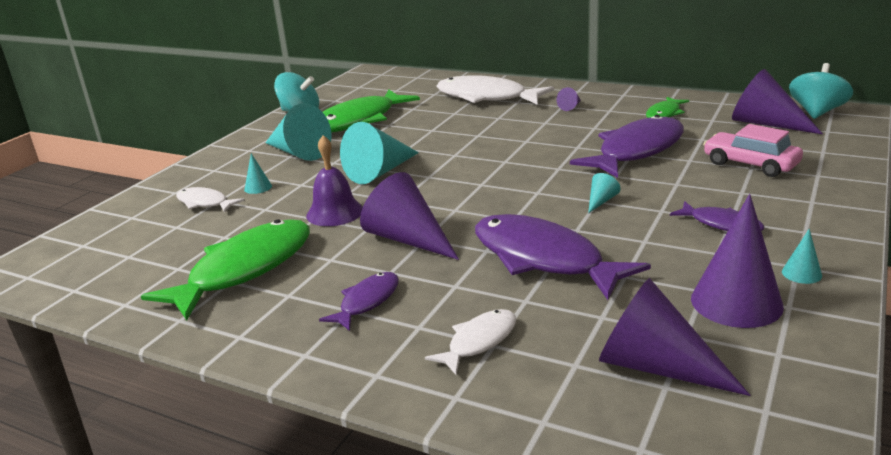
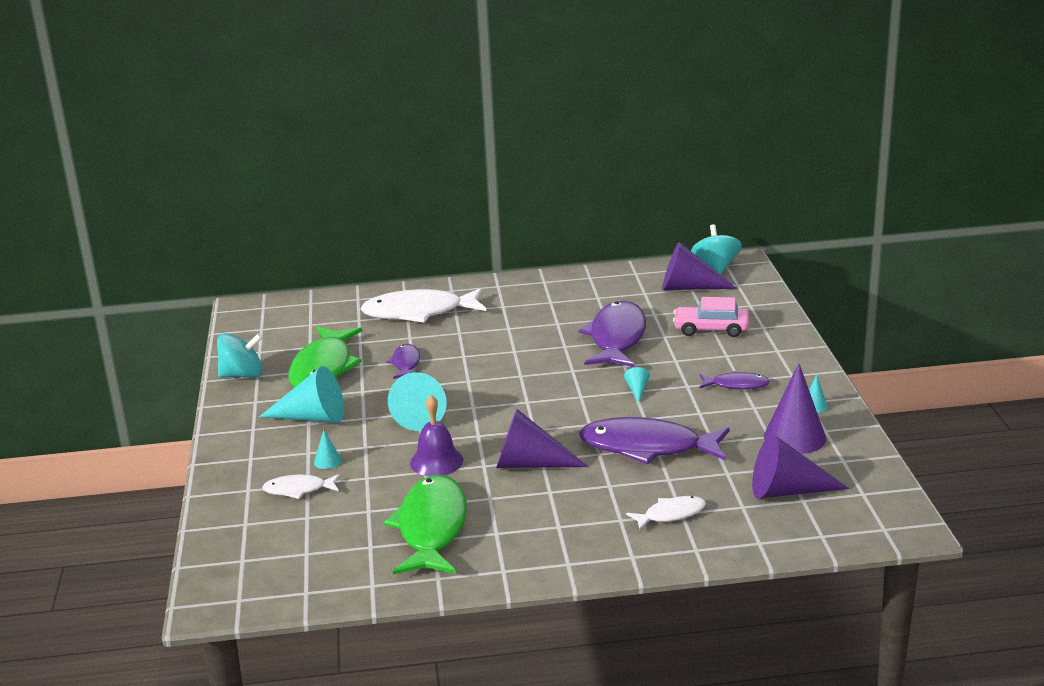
camera: 35 degrees left, 0 degrees up
purple fish [319,272,399,331] -> purple fish moved to [386,344,420,379]
white fish [425,309,516,375] -> white fish turned 60 degrees clockwise [626,496,706,530]
purple cone [557,87,581,111] -> none
green fish [646,97,689,118] -> none

